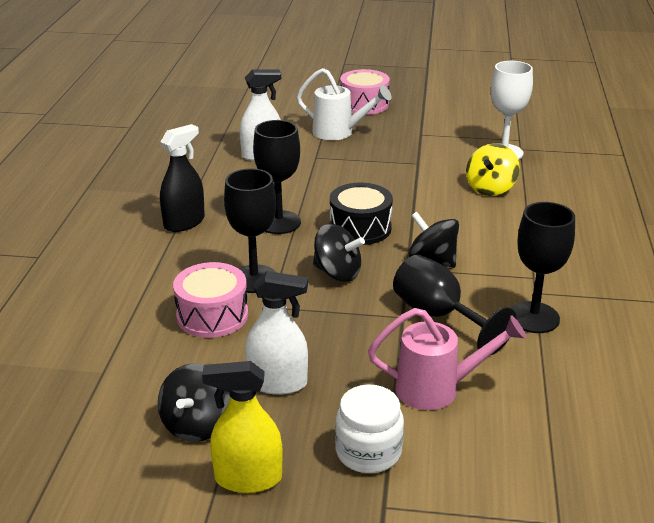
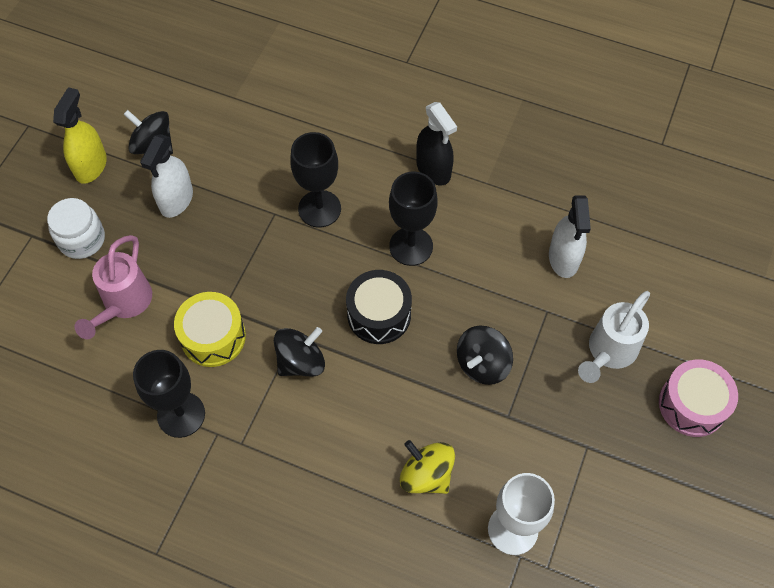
camera: 105 degrees right, 30 degrees up
pink drum [173,262,248,338] -> none
black spinning top [313,224,365,282] -> black spinning top moved to [457,325,513,385]
black goblet [393,255,516,355] -> yellow drum [174,292,246,367]

